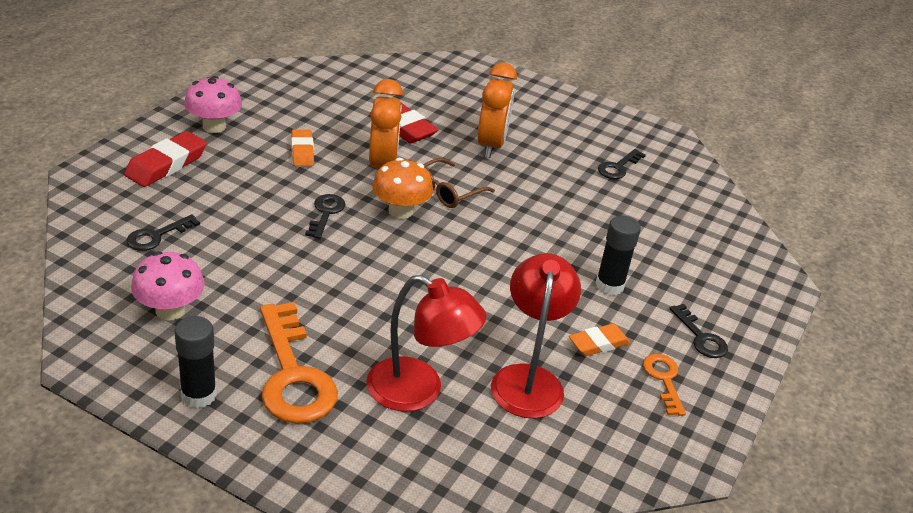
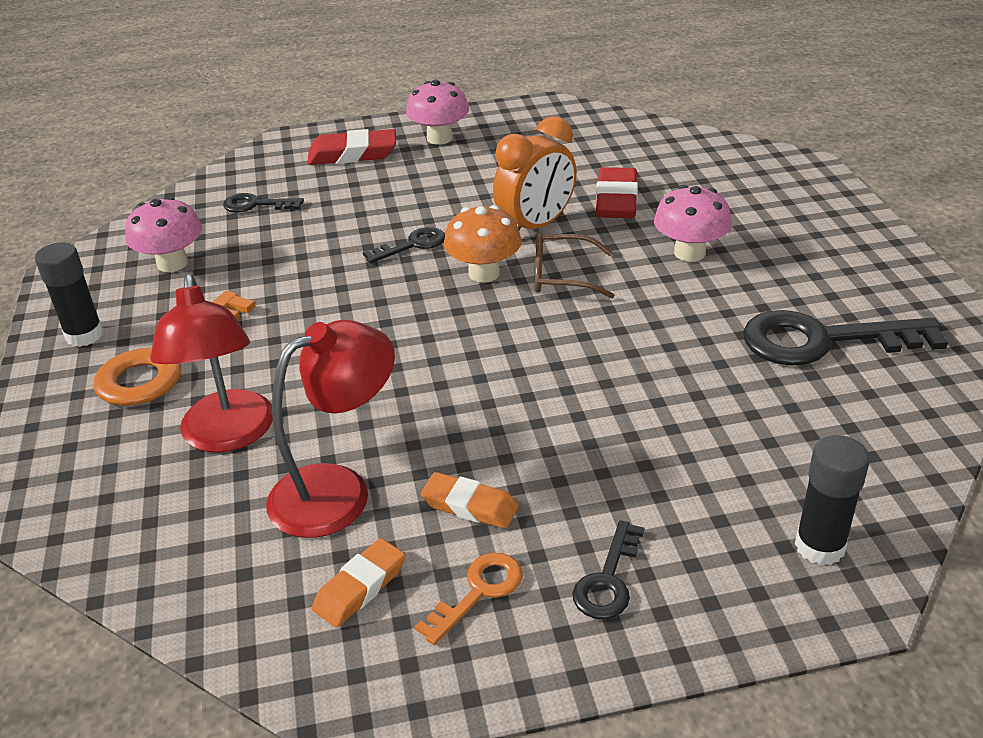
camera: 55 degrees right, 0 degrees up
orange eraser [291,129,314,166] -> orange eraser moved to [312,538,405,628]
orange clock [477,63,517,158] -> pink mushroom [654,185,732,262]
black glue stick [595,216,641,295] -> black glue stick moved to [795,435,870,565]
black key [598,149,646,179] -> black key [743,310,948,366], size x1.94

